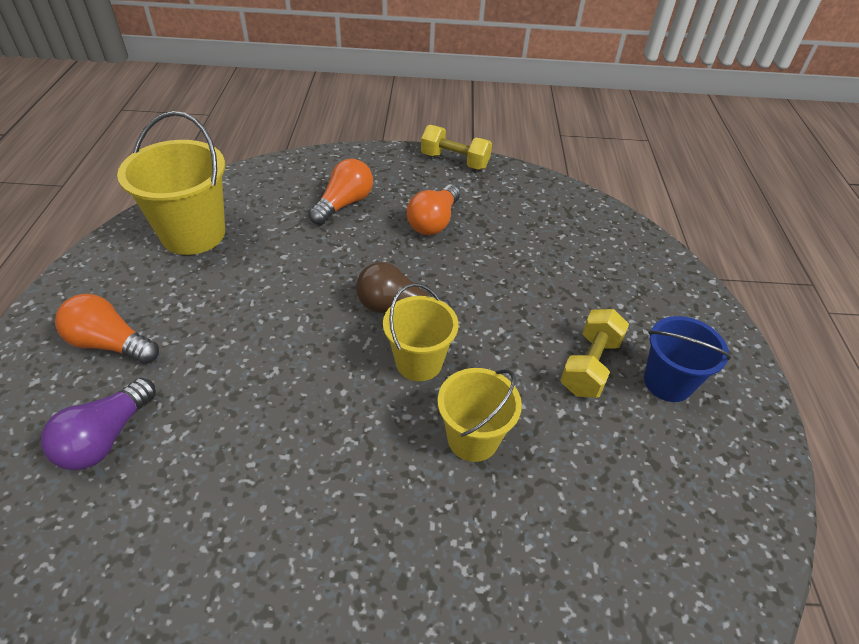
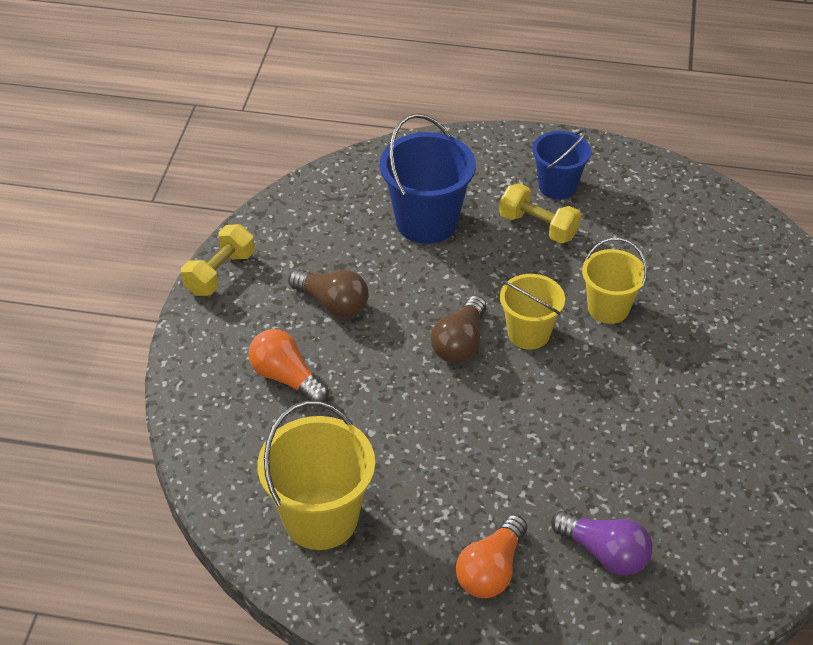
camera: 80 degrees left, 0 degrees up
orange light bulb [407,184,460,235] -> brown light bulb [288,269,369,318]
none -> blue bucket [380,114,476,244]

